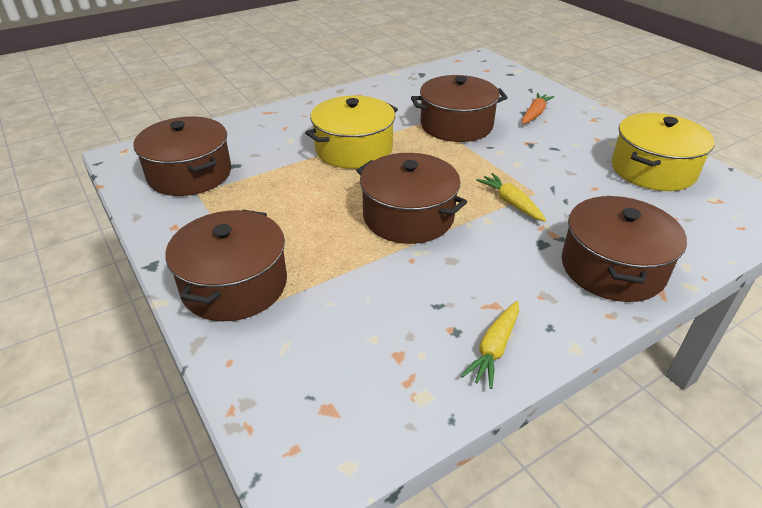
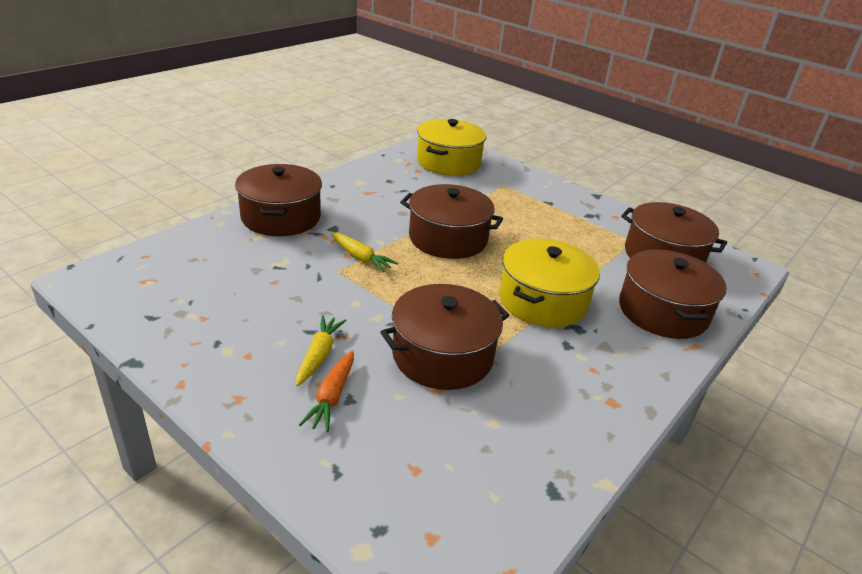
camera: 160 degrees right, 5 degrees down
brown pot [165,210,287,321] -> brown pot moved to [619,249,727,339]
yellow carrot [461,301,519,389] -> yellow carrot moved to [296,315,347,386]
yellow pot [611,113,715,191] -> yellow pot moved to [417,119,486,176]

